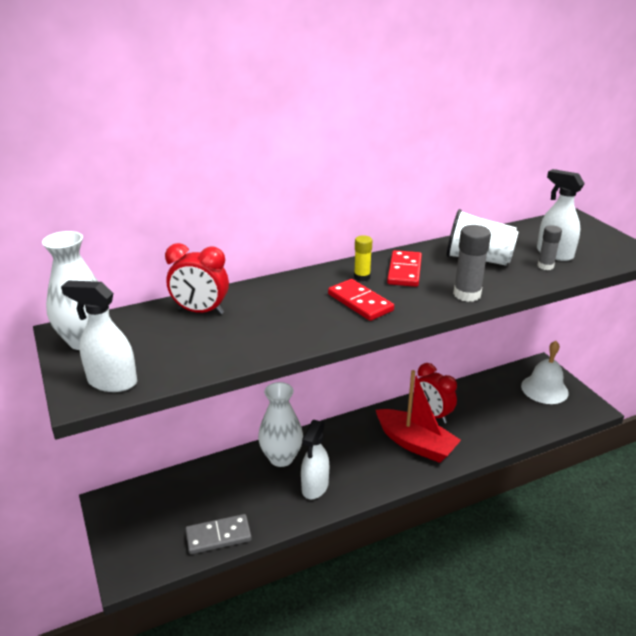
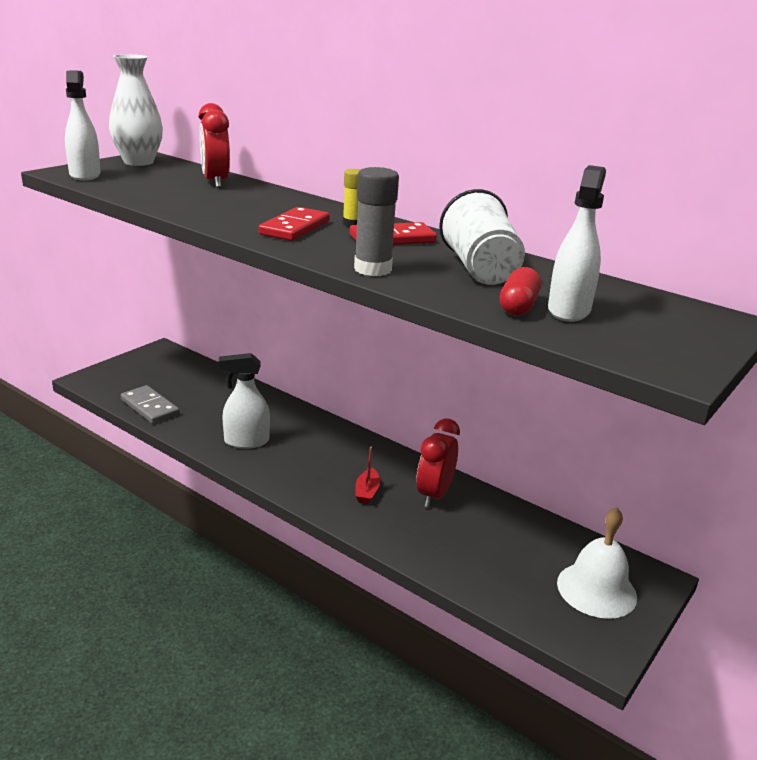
camera: 60 degrees right, 5 degrees down
white vase [258,382,303,467] -> none
red boat [376,370,461,463] -> red boat [355,447,380,504], size x0.43
grey glue stick [538,225,562,270] -> red capsule [500,267,541,316]

